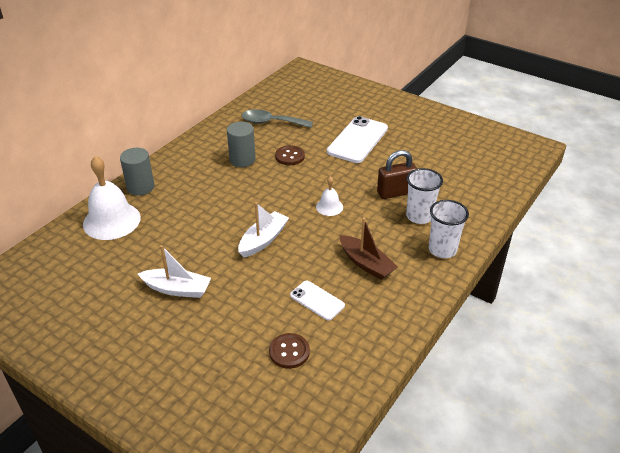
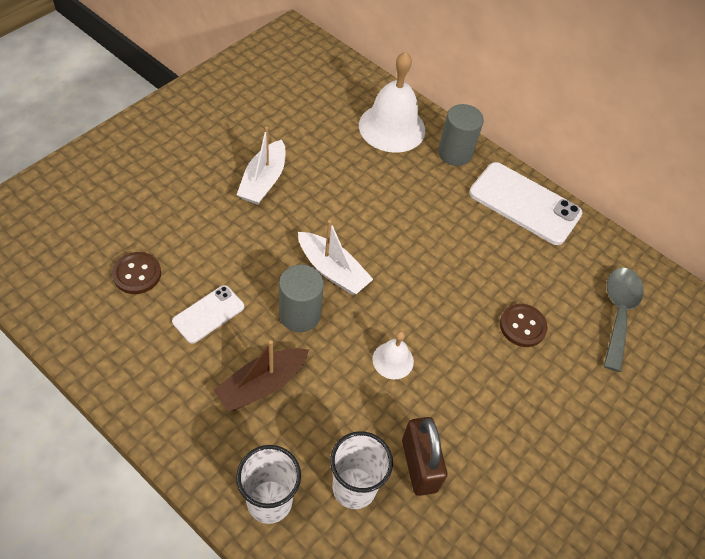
camera: 90 degrees right, 15 degrees up
grey cylinder [227,122,256,167] -> grey cylinder moved to [279,264,324,332]
white phone [327,116,388,163] -> white phone moved to [469,162,582,245]

